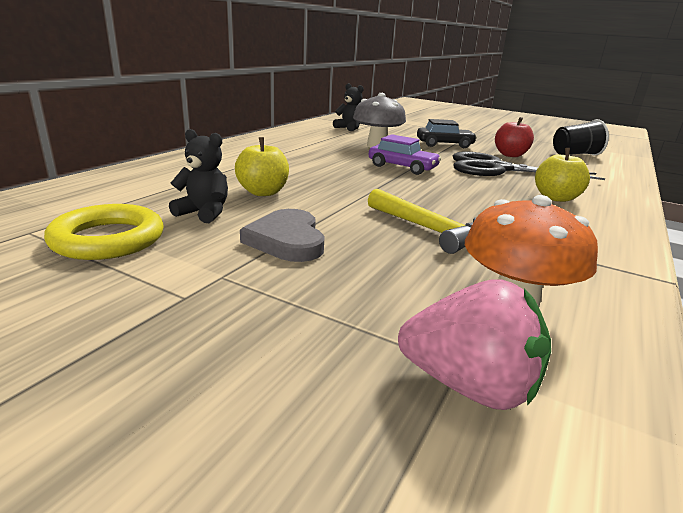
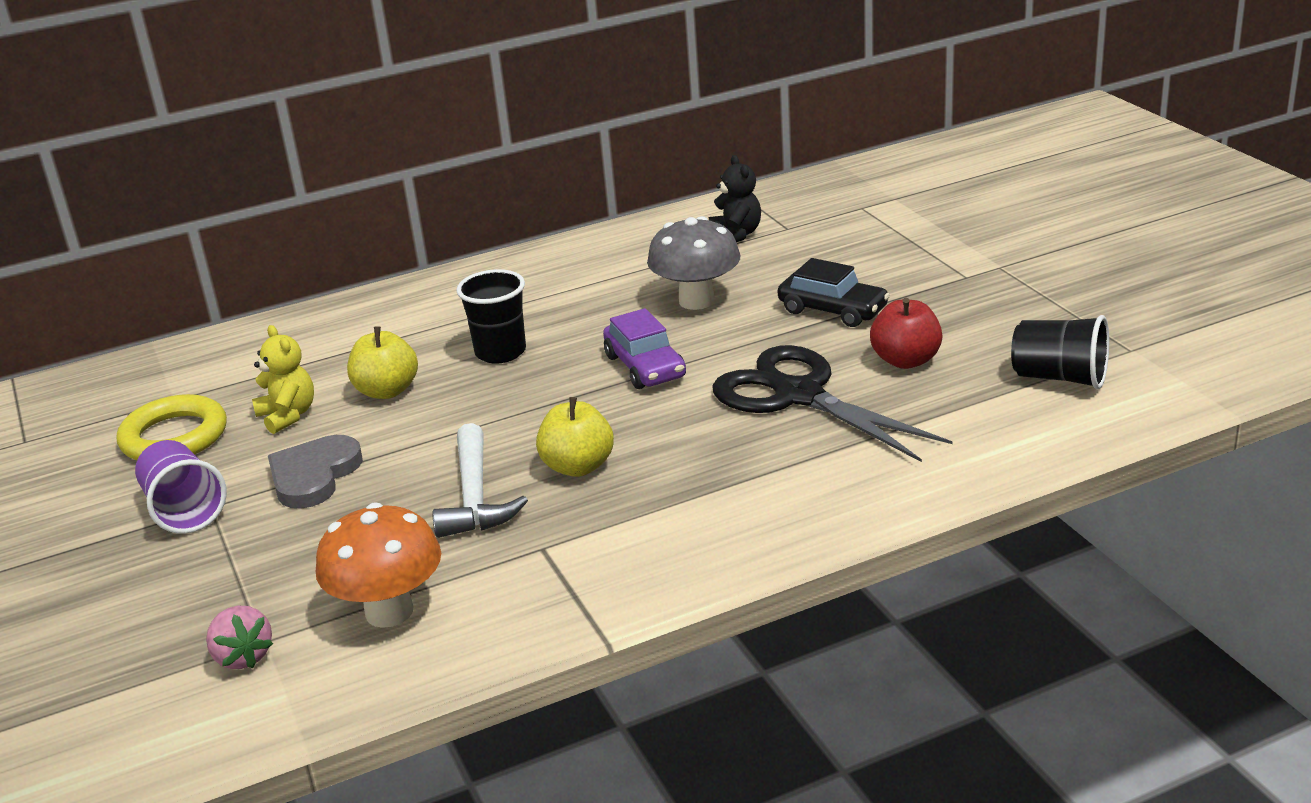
camera: 40 degrees right, 5 degrees up
black teddy bear [169,129,228,223] -> yellow teddy bear [252,325,314,434]
yellow hammer [368,189,477,254] -> white hammer [432,423,528,538]
pink strawberry [398,279,551,410] -> pink strawberry [206,606,273,669], size x0.65
yellow apple [535,148,590,202] -> yellow apple moved to [536,397,614,477]
none -> purple cup [135,440,227,534]
none -> black cup [456,269,526,364]

